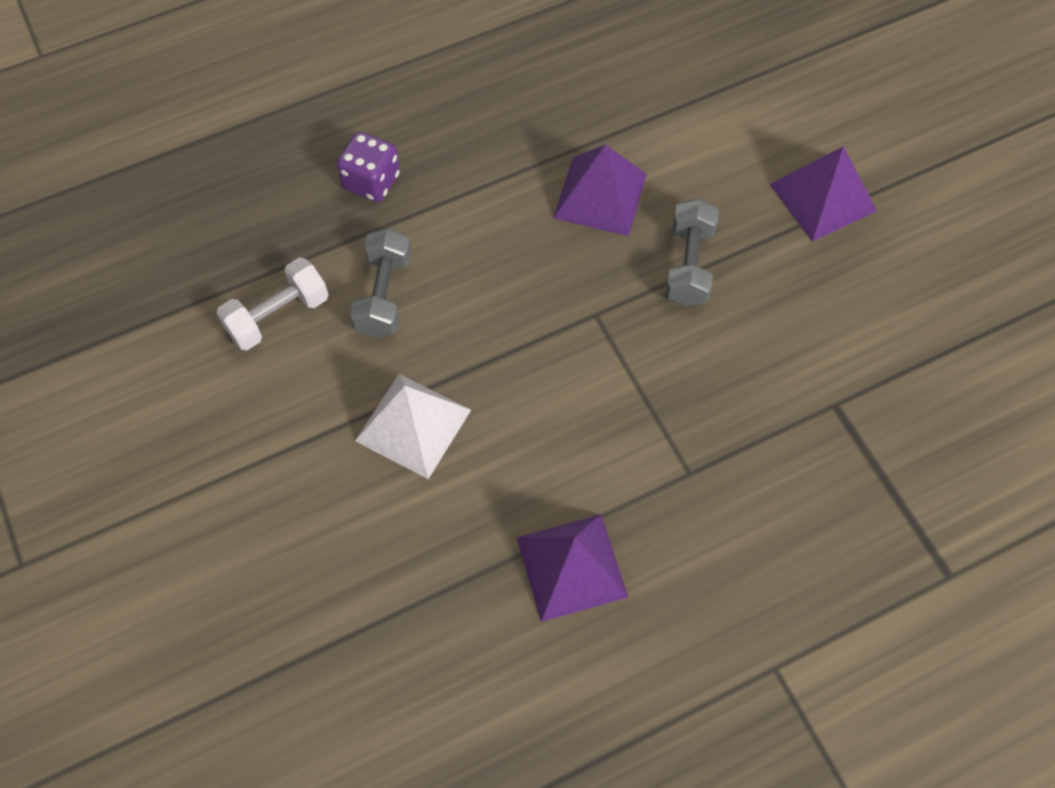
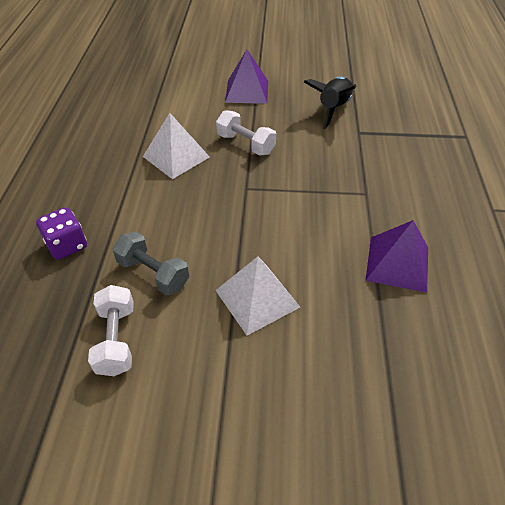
camera: 60 degrees left, 15 degrees down
purple pyramid [553,144,647,236] -> white pyramid [143,113,210,179]
grey dumbbell [665,199,719,306] -> white dumbbell [216,110,276,155]
none -> black rocket [304,76,357,129]

